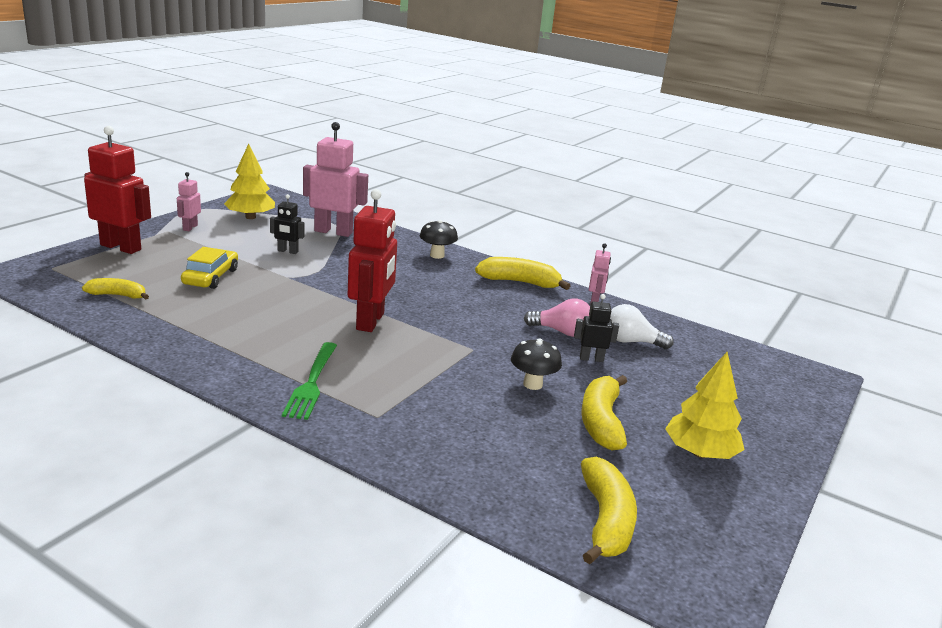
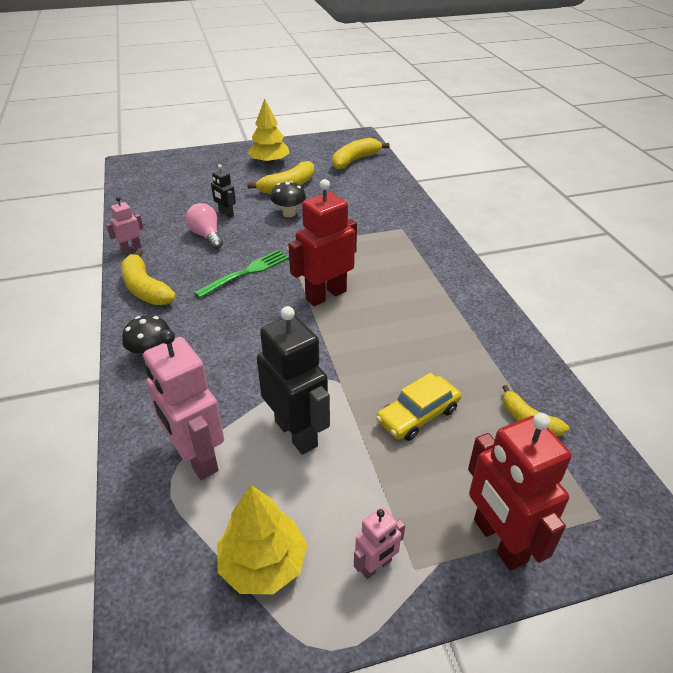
camera: 135 degrees left, 15 degrees up
black robot [270,194,305,254] -> black robot [257,306,330,455], size x1.98
green fork [282,342,337,420] -> green fork moved to [194,250,289,298]
white light bulb [610,304,674,349] -> none

